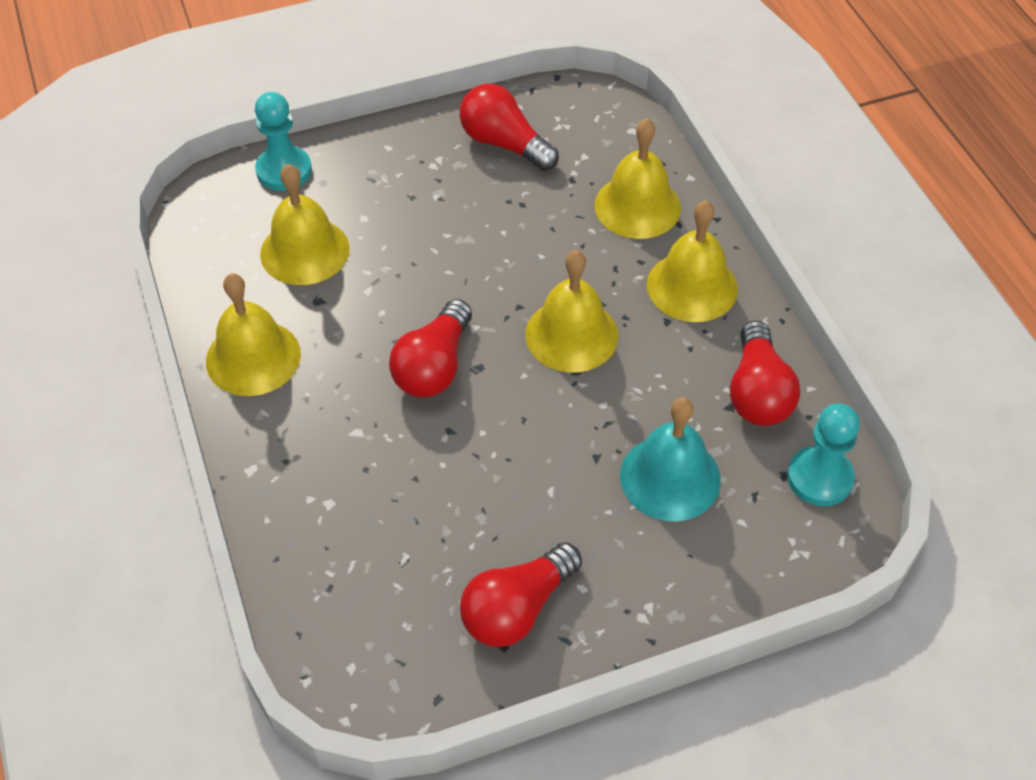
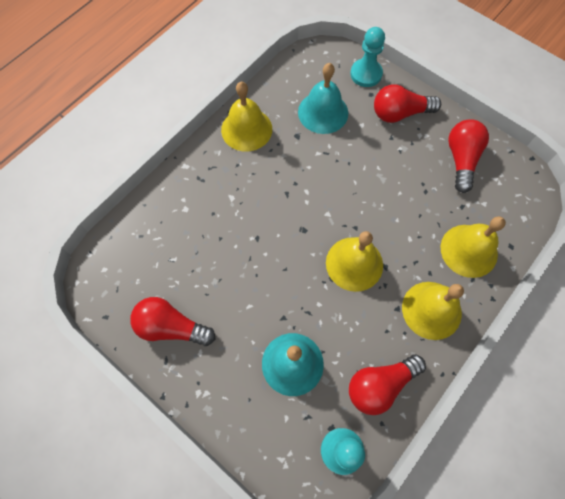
camera: 60 degrees right, 15 degrees up
yellow bell [260,164,350,285] -> turquoise bell [298,63,348,134]
red light bulb [389,299,472,397] -> red light bulb moved to [374,84,441,123]

